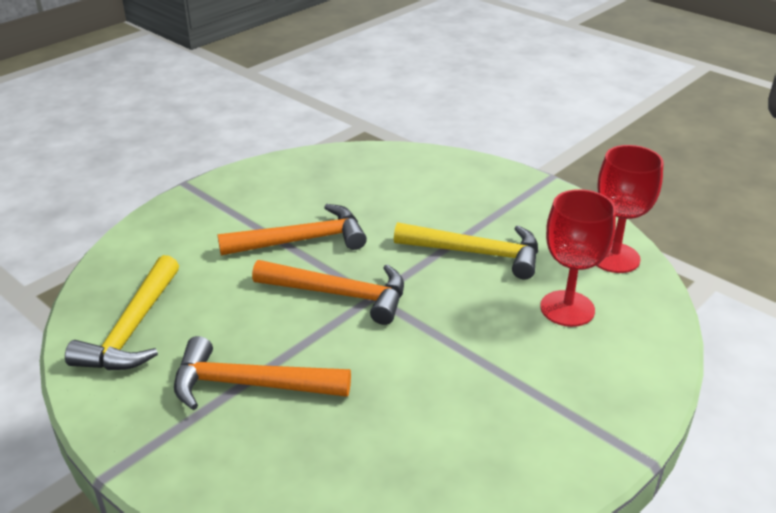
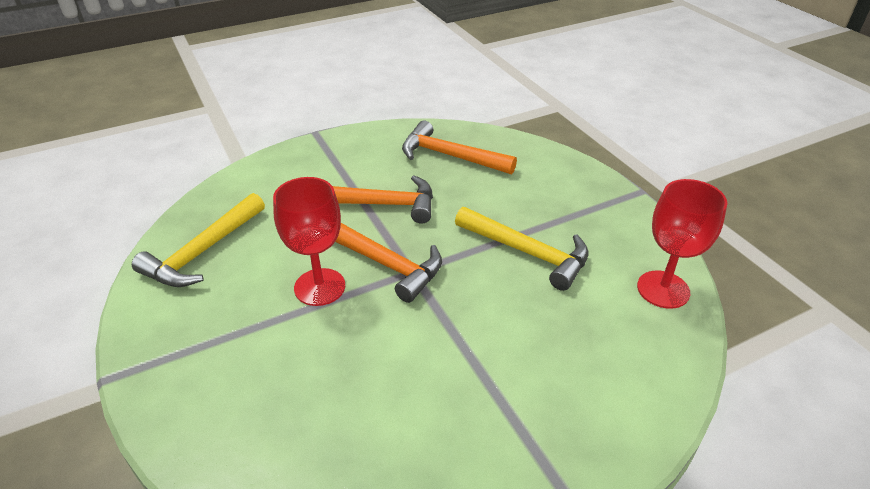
camera: 20 degrees right, 5 degrees up
orange hammer [174,336,351,410] -> orange hammer moved to [402,121,517,174]
red goblet [540,189,616,327] -> red goblet moved to [273,177,345,306]

